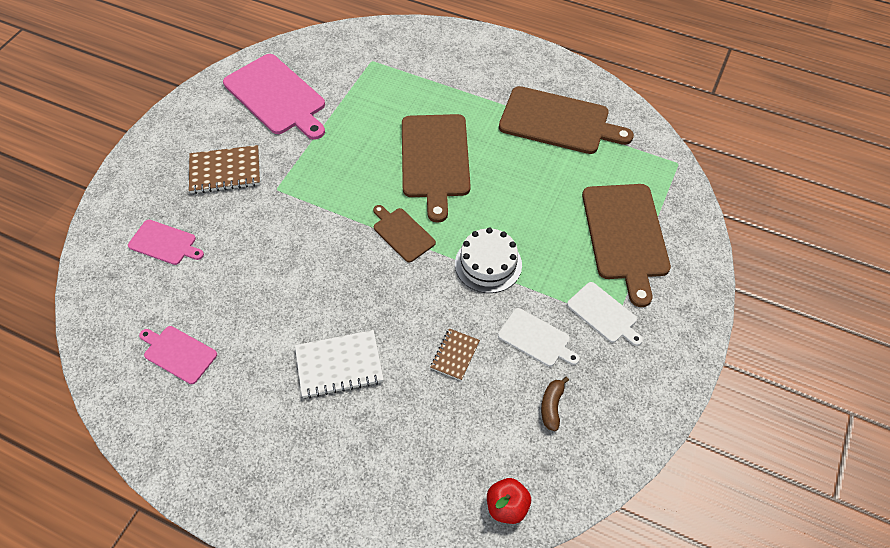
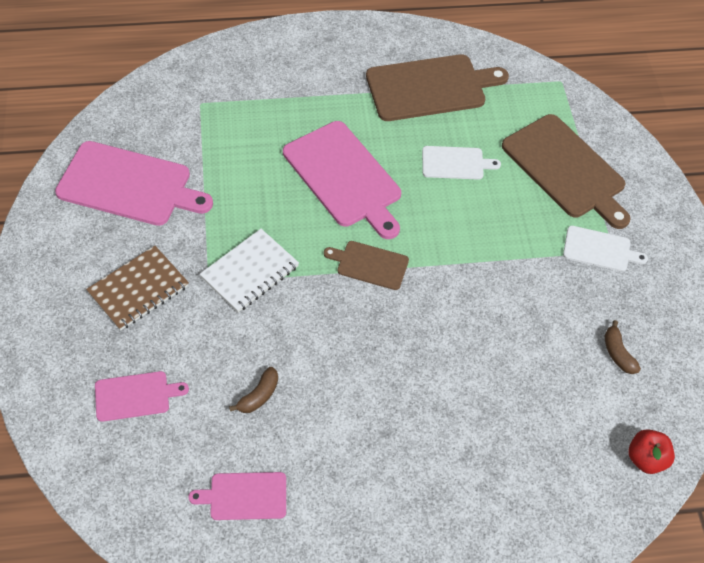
camera: 35 degrees left, 0 degrees up
white notebook [295,330,384,398] -> white notebook moved to [200,229,299,312]
brown cutting board [402,114,471,222] -> pink cutting board [283,121,401,239]
brown notebook [430,328,480,381] -> none
white cake [455,228,522,293] -> none
white cutting board [498,308,580,366] -> white cutting board moved to [422,146,501,180]
none -> brown banana [229,367,278,413]

